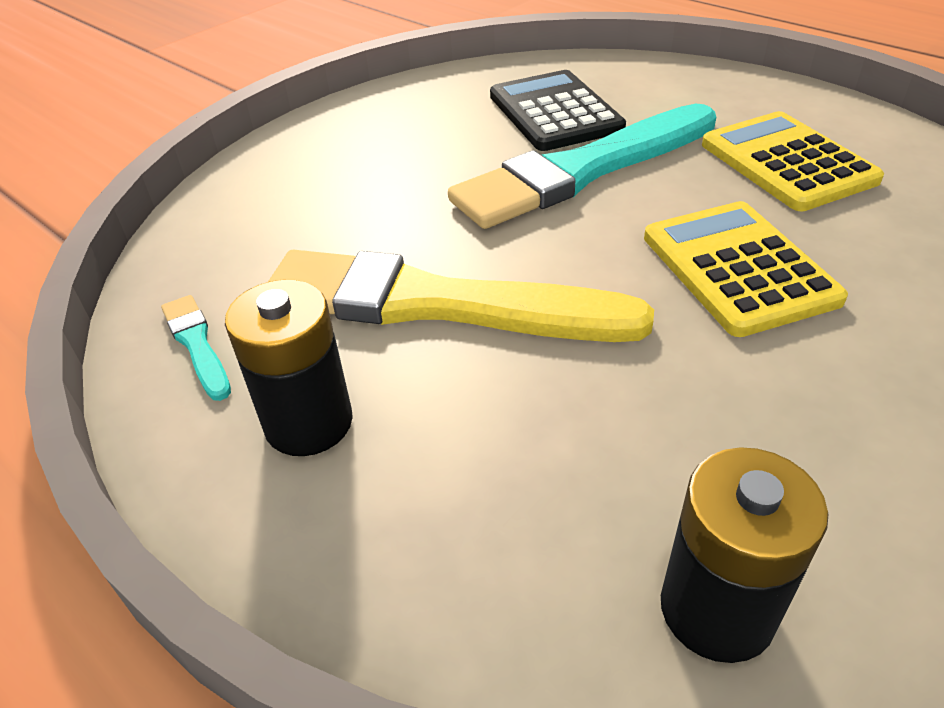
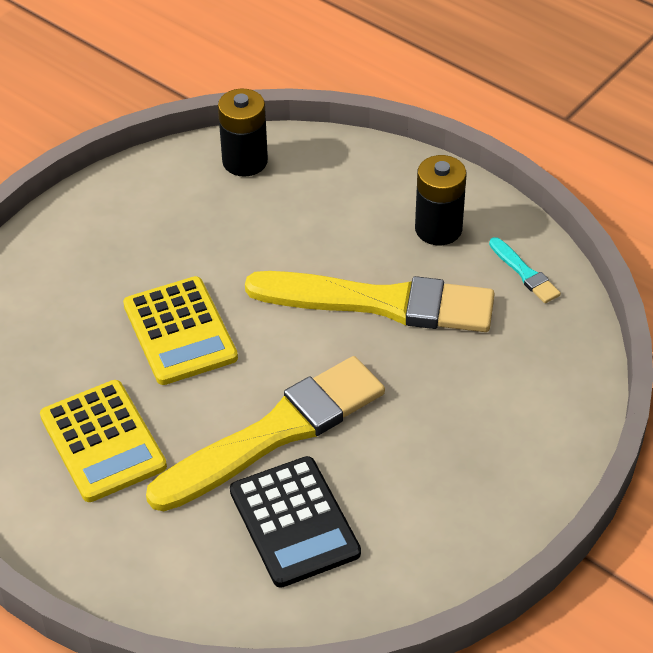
camera: 175 degrees right, 5 degrees up
turquoise brush [448,104,716,229] -> yellow brush [146,356,385,511]

